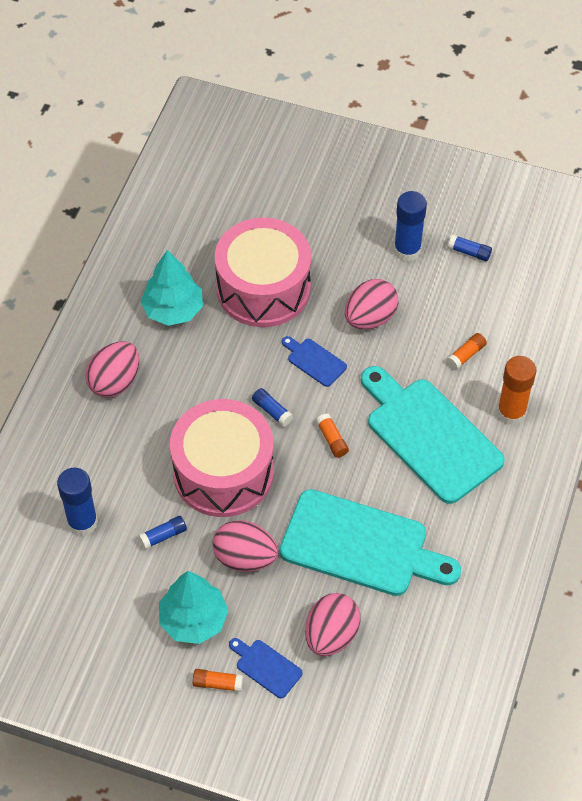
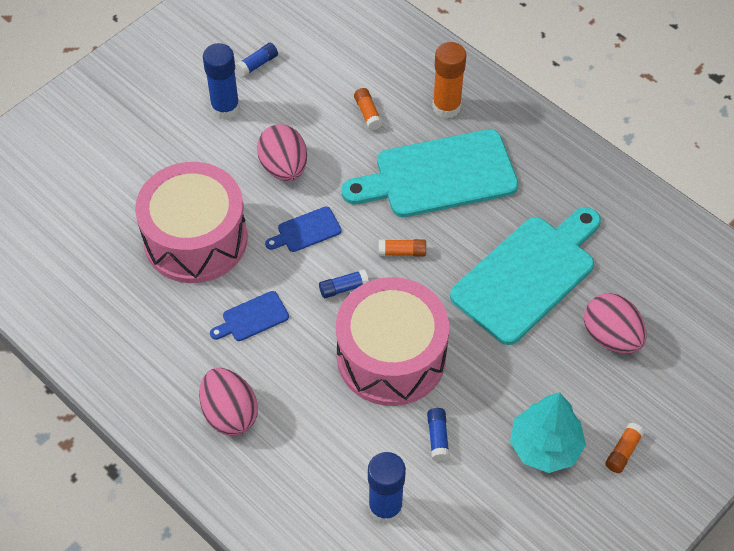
camera: 65 degrees left, 0 degrees up
turquoise tree [141,250,203,326] -> none
pink egg [213,520,278,572] -> none
blue cutting board [229,638,303,698] -> blue cutting board moved to [210,291,289,341]

